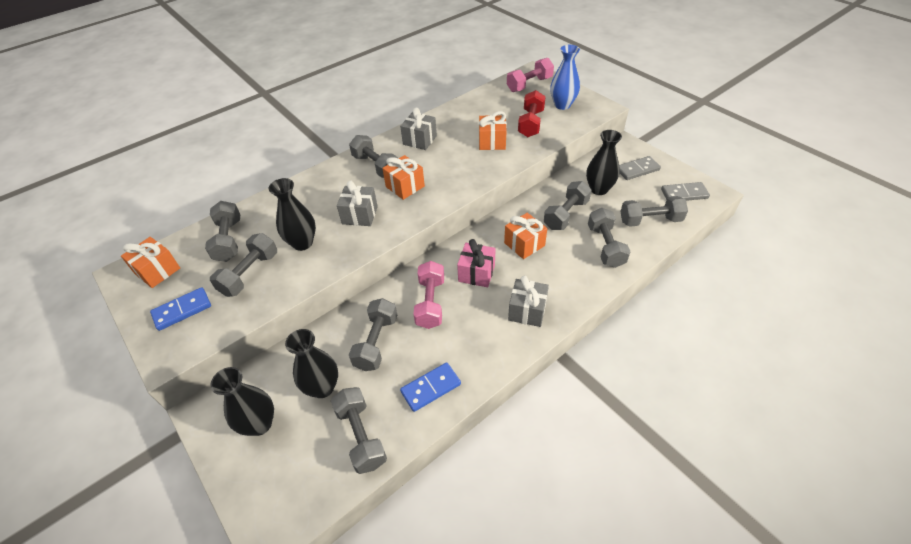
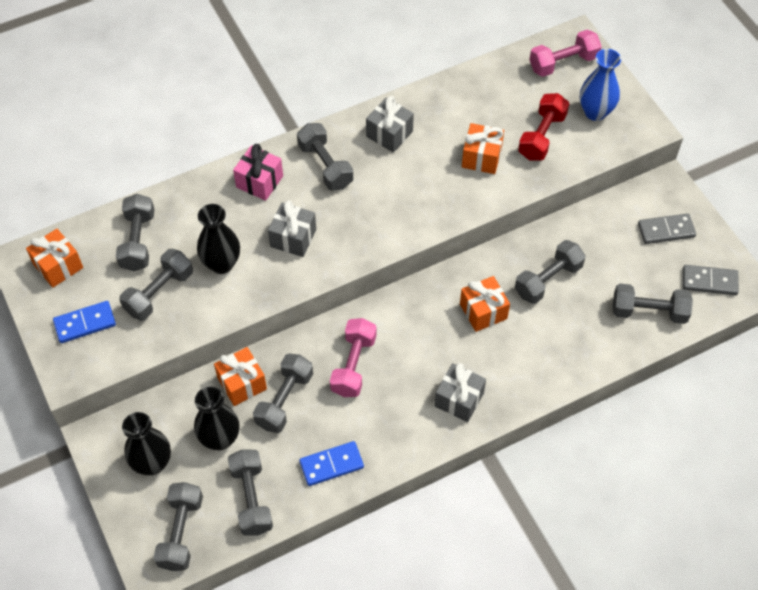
camera: 10 degrees right, 10 degrees up
orange gift [382,155,425,200] -> orange gift moved to [214,347,267,406]
pink gift [457,239,496,287] -> pink gift moved to [233,144,283,201]
black vase [586,130,622,195] -> none
grey dumbbell [588,208,631,268] -> grey dumbbell moved to [153,482,203,571]

